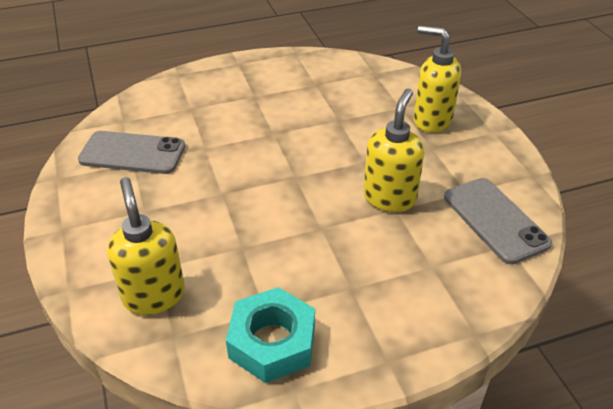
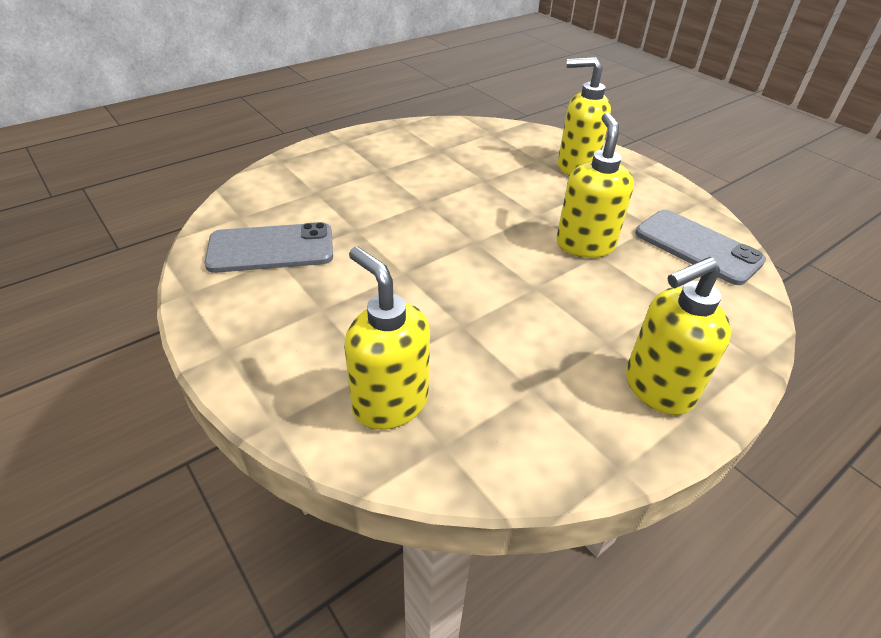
camera: 20 degrees left, 0 degrees up
turquoise nut [226,287,315,383] -> none
none -> yellow soap dispenser [626,257,731,415]

